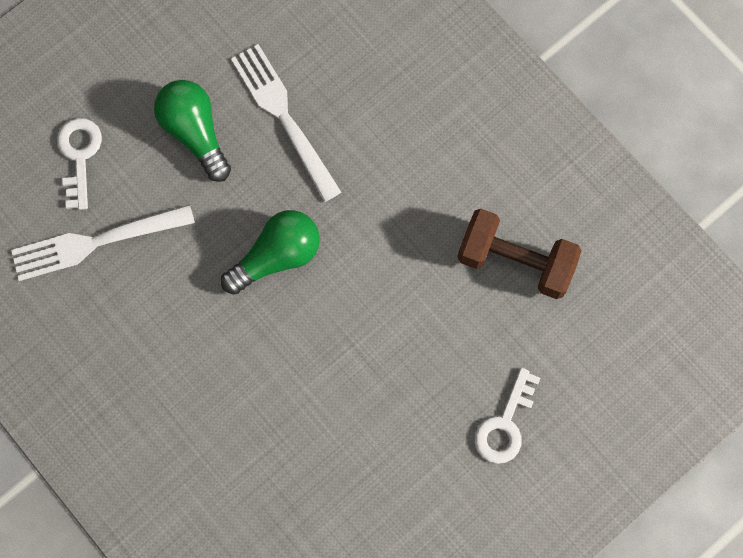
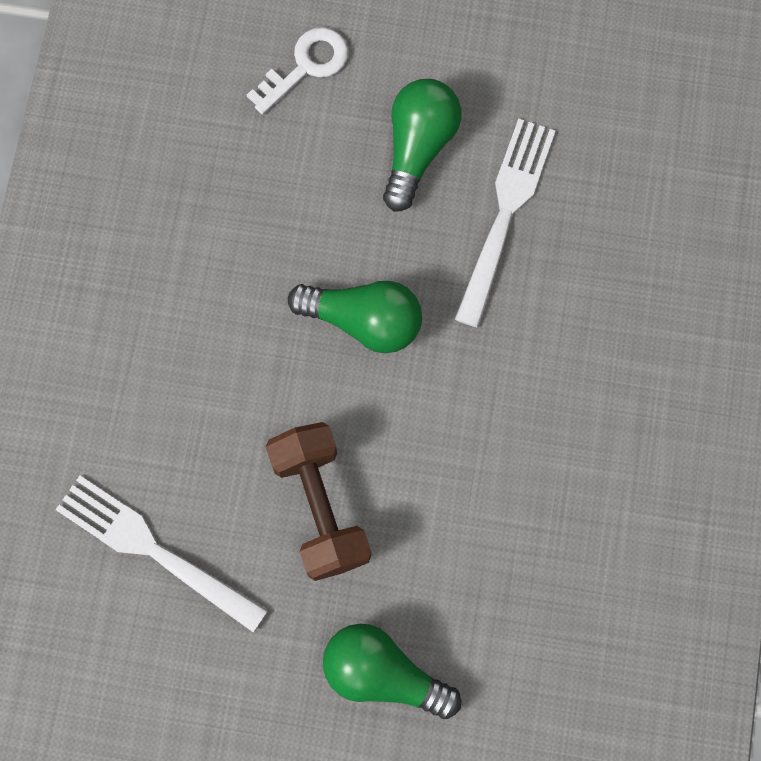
camera: 50 degrees right, 0 degrees up
white fork [11,204,195,281] -> white fork moved to [55,476,268,633]
brown dumbbell [457,209,581,299] -> brown dumbbell moved to [266,422,371,581]
white key [475,368,540,464] -> green light bulb [323,623,461,719]

